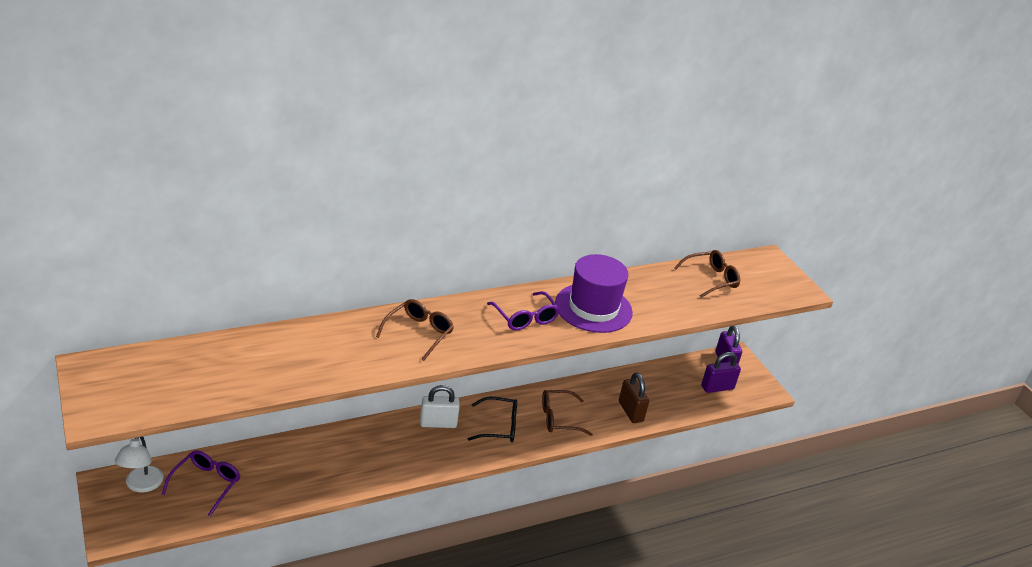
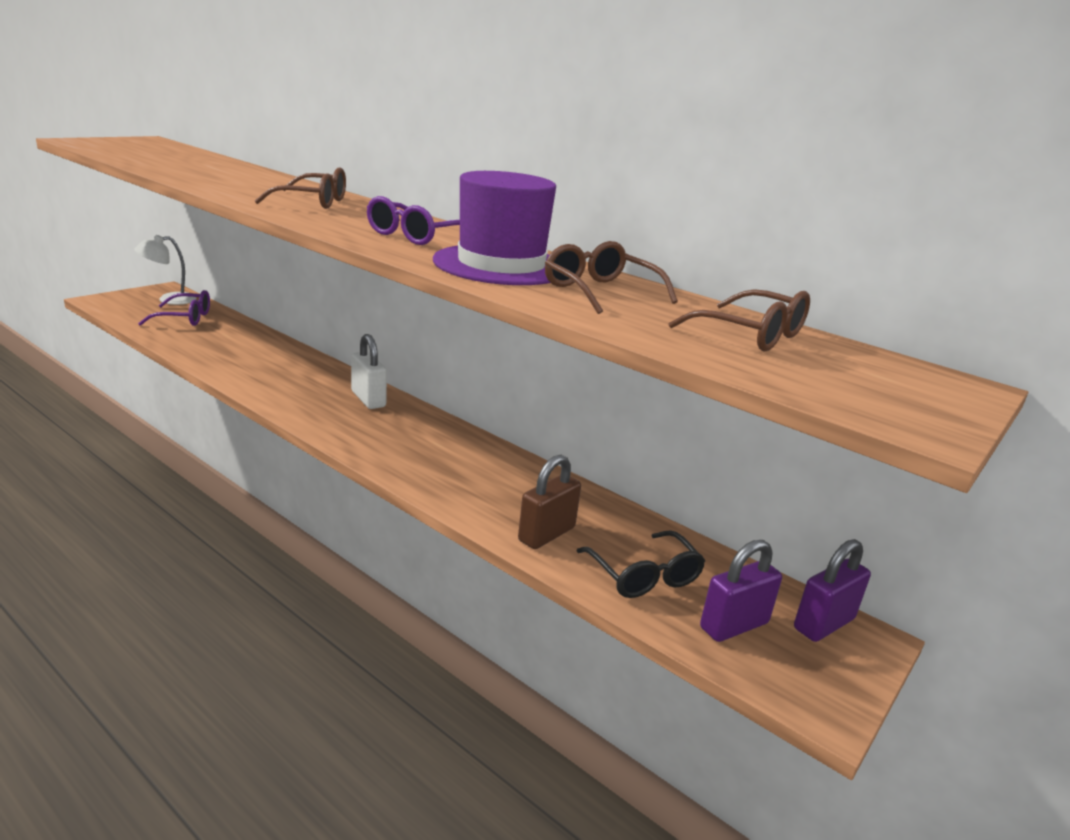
camera: 65 degrees right, 10 degrees down
black glasses [468,397,517,442] -> black glasses moved to [577,530,705,598]
brown glasses [542,390,593,436] -> brown glasses moved to [545,241,678,314]
purple padlock [701,352,741,393] -> purple padlock turned 75 degrees counterclockwise [700,540,782,642]

